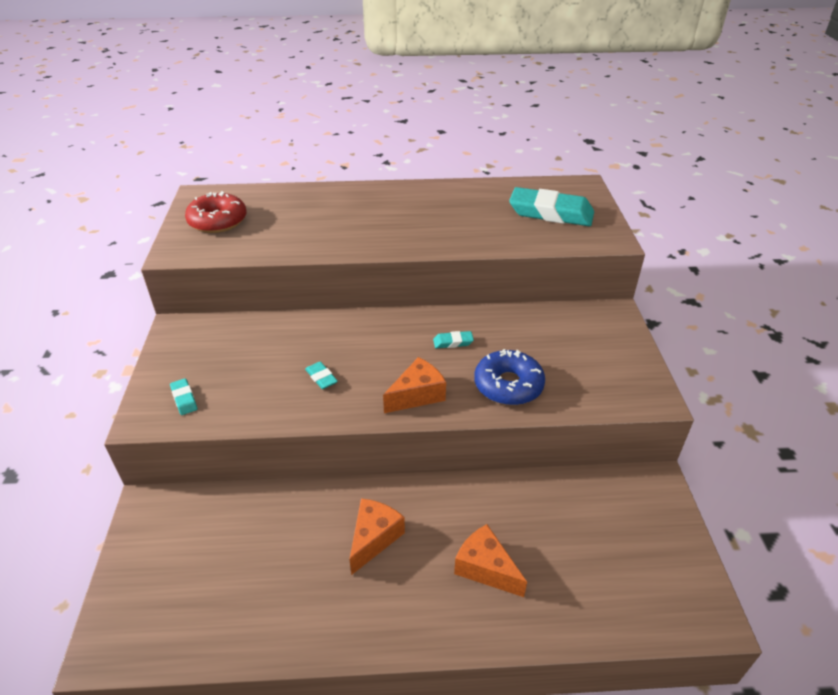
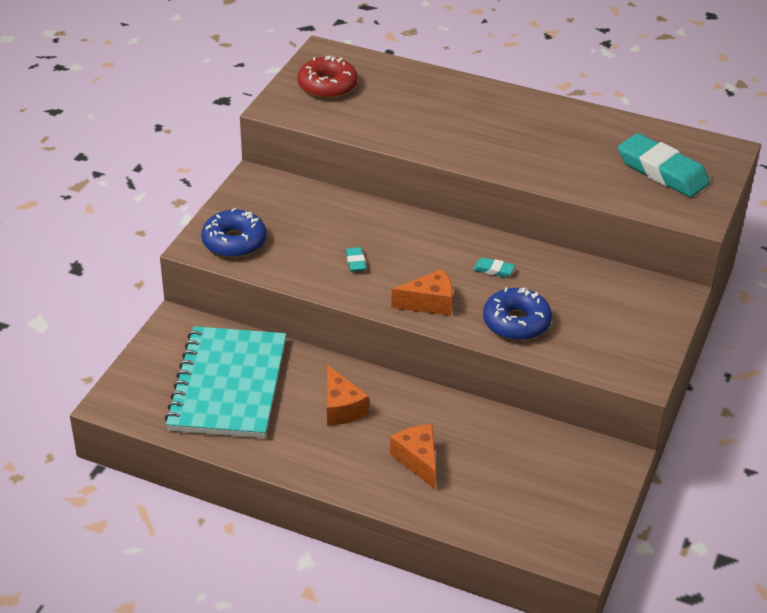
camera: 25 degrees right, 0 degrees up
turquoise eraser [170,378,197,415] -> blue donut [201,208,267,258]
orange cheese [349,498,405,575] -> orange cheese turned 105 degrees clockwise [327,364,369,426]
none -> turquoise notebook [165,326,286,438]

